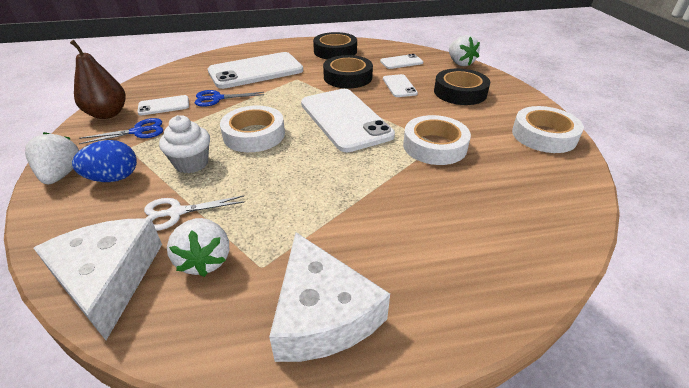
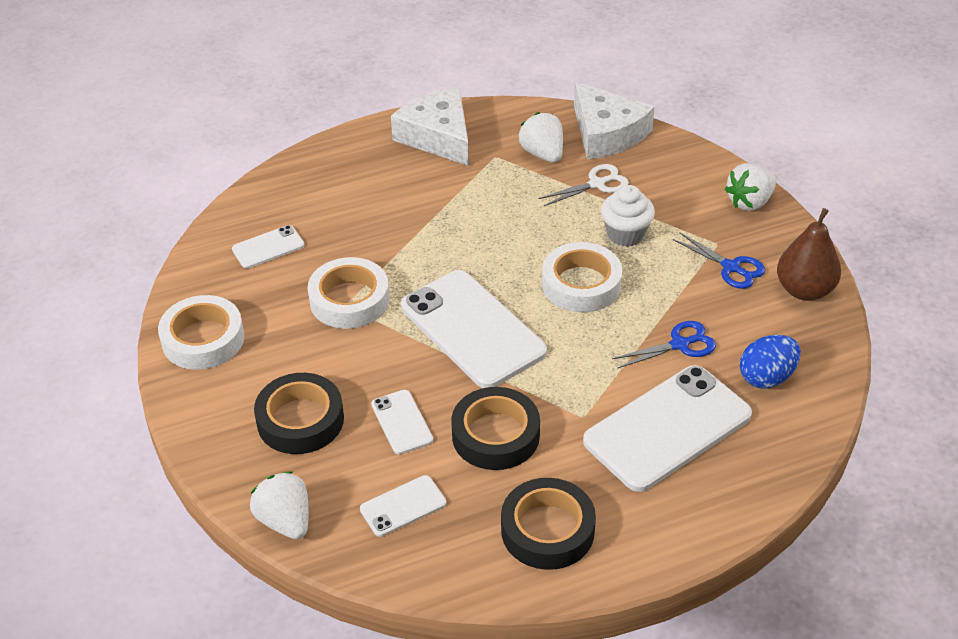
camera: 170 degrees right, 5 degrees up
white strawberry [25,132,79,184] -> white strawberry turned 75 degrees clockwise [725,163,776,211]
blue egg [72,140,137,182] -> blue egg moved to [740,335,801,389]
blue scissors [79,118,163,144] -> blue scissors turned 105 degrees counterclockwise [673,232,765,289]
white phone [138,95,189,115] -> white phone moved to [232,225,304,269]

